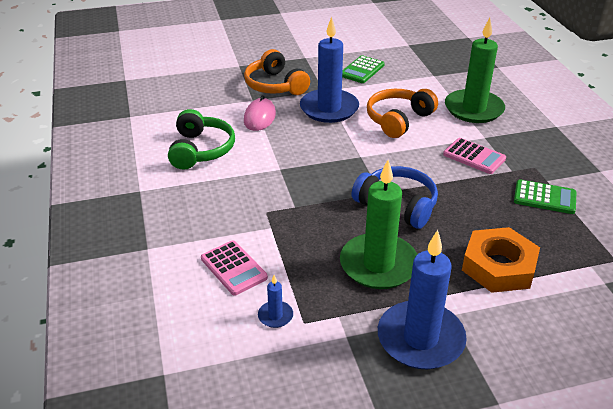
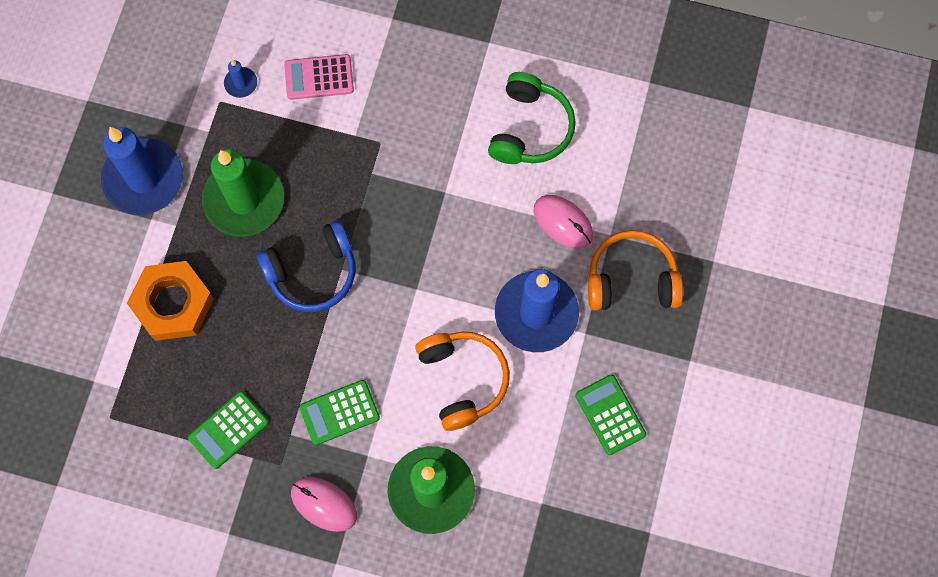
camera: 120 degrees right, 35 degrees up
green headphones [168,109,235,170] -> green headphones turned 105 degrees counterclockwise [488,72,576,164]
pink calculator [443,138,506,174] -> green calculator [299,380,380,445]
none -> pink mouse [291,477,357,532]

